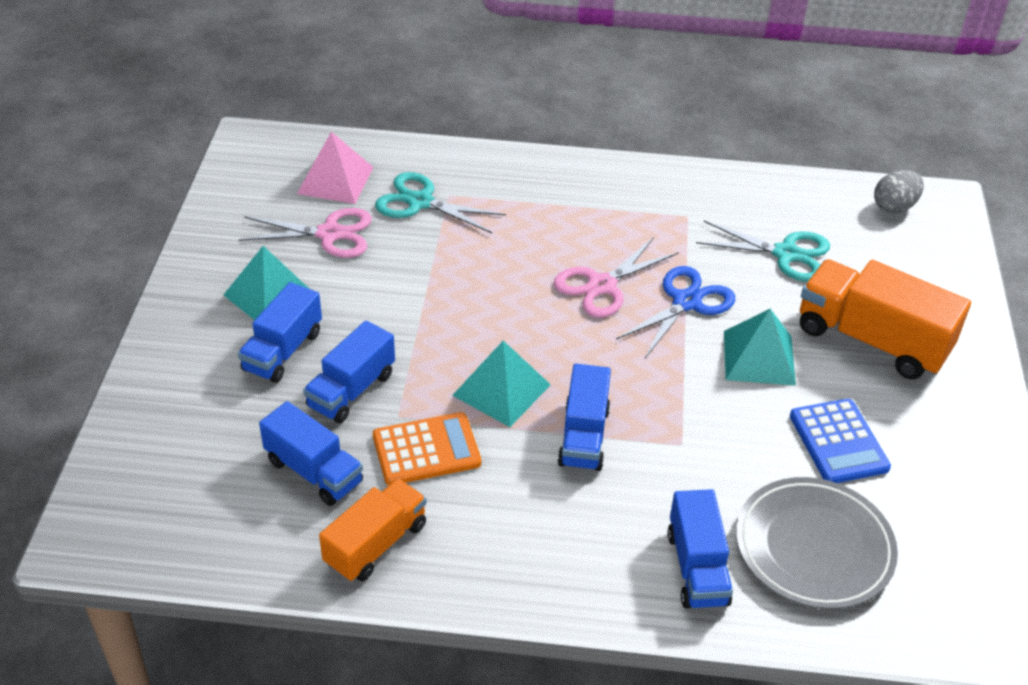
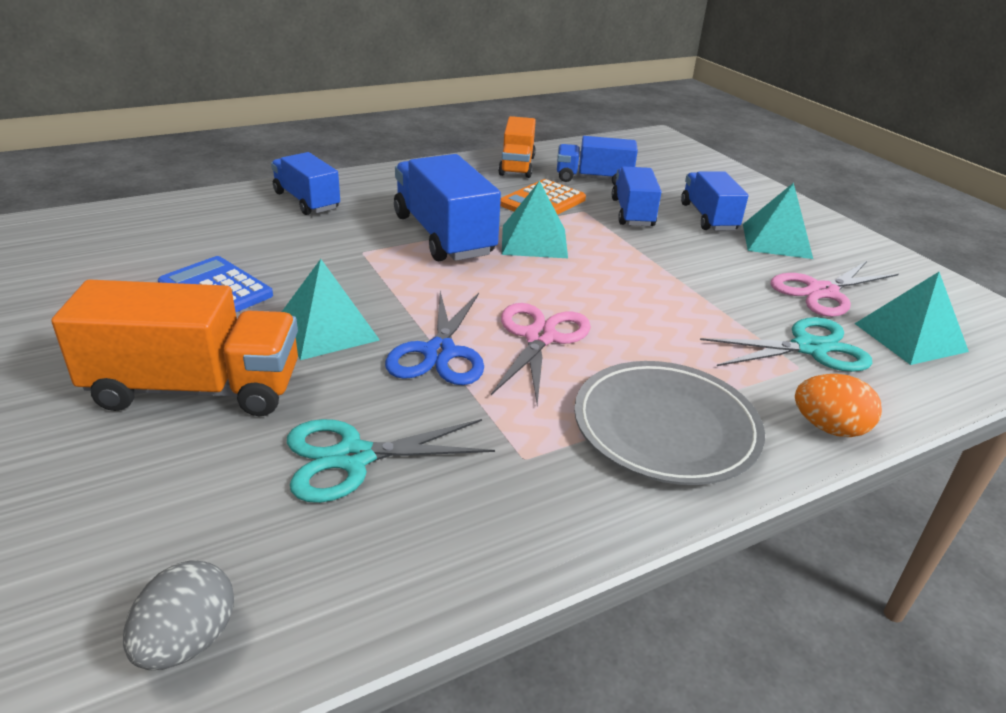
camera: 145 degrees right, 10 degrees down
pink pyramid [297,132,374,204] -> turquoise pyramid [855,272,969,365]
blue truck [557,364,611,471] -> blue truck [394,154,501,261], size x1.58
grey plate [736,477,898,609] -> grey plate moved to [574,361,765,485]
none -> orange egg [795,374,882,437]

